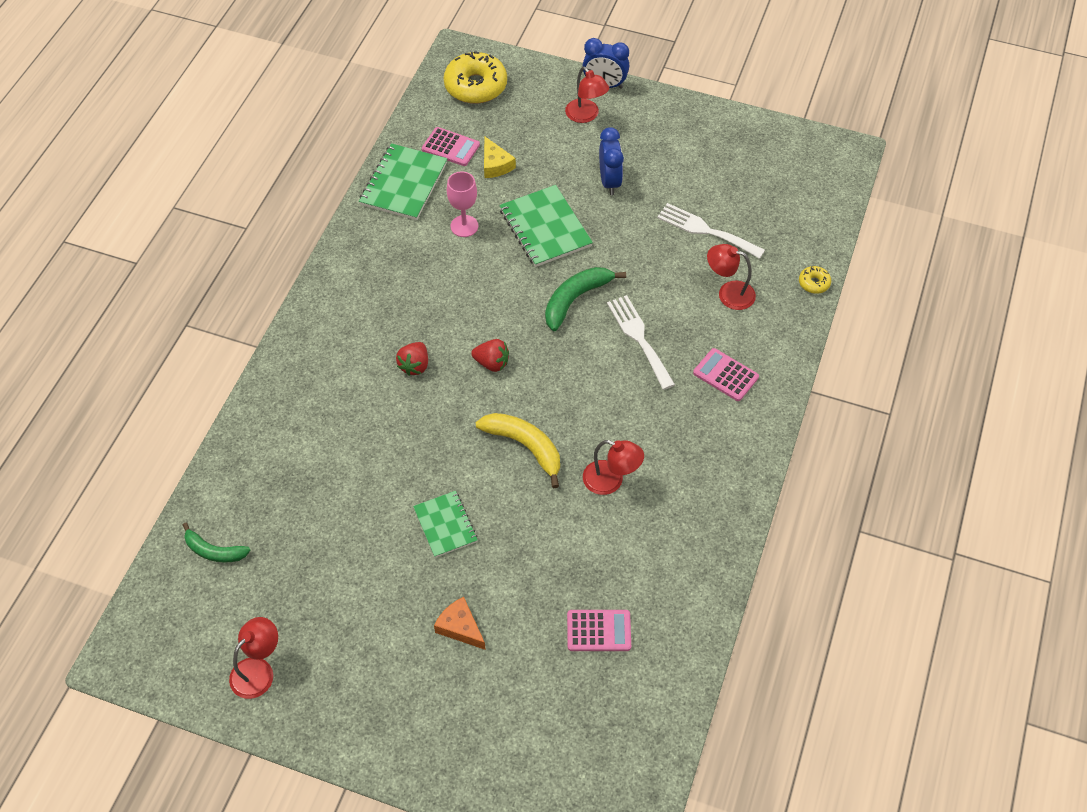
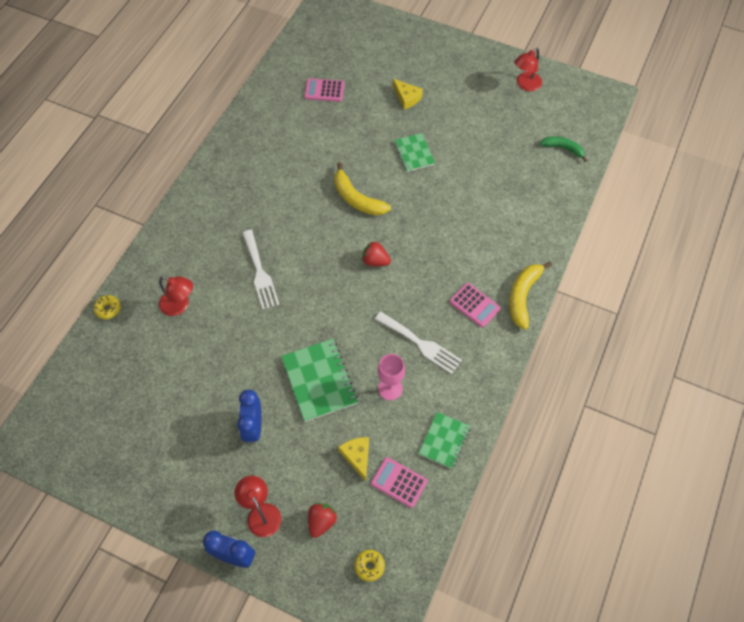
camera: 175 degrees left, 5 degrees up
green notebook [359,143,448,220] -> green notebook [418,412,470,469], size x0.63
red strawberry [396,342,428,376] -> red strawberry moved to [308,503,337,538]
orange cheese [434,597,486,650] -> yellow cheese [393,79,423,109]
yellow donut [444,51,507,104] -> yellow donut [354,550,385,582], size x0.46
green banana [545,267,626,331] -> none
red lamp [583,440,644,495] -> none
white fork [657,203,765,259] -> white fork moved to [375,312,462,374]
pink calculator [693,348,759,401] -> pink calculator moved to [450,283,501,328]
none -> yellow banana [509,261,552,330]

